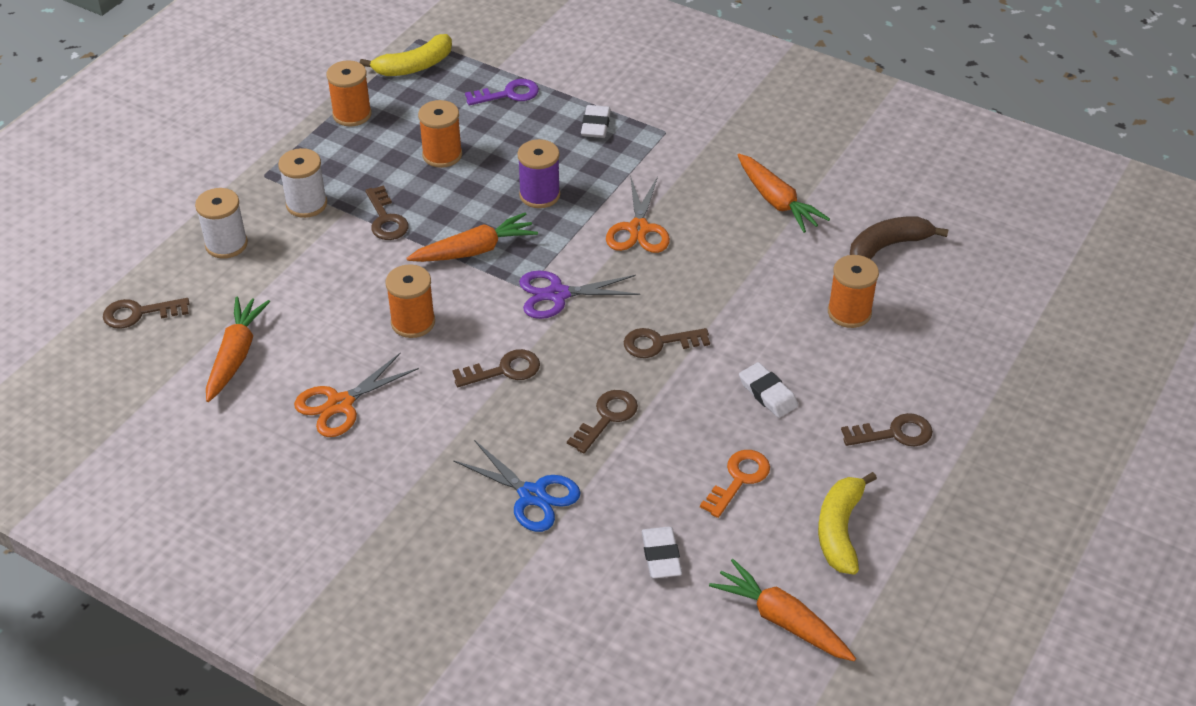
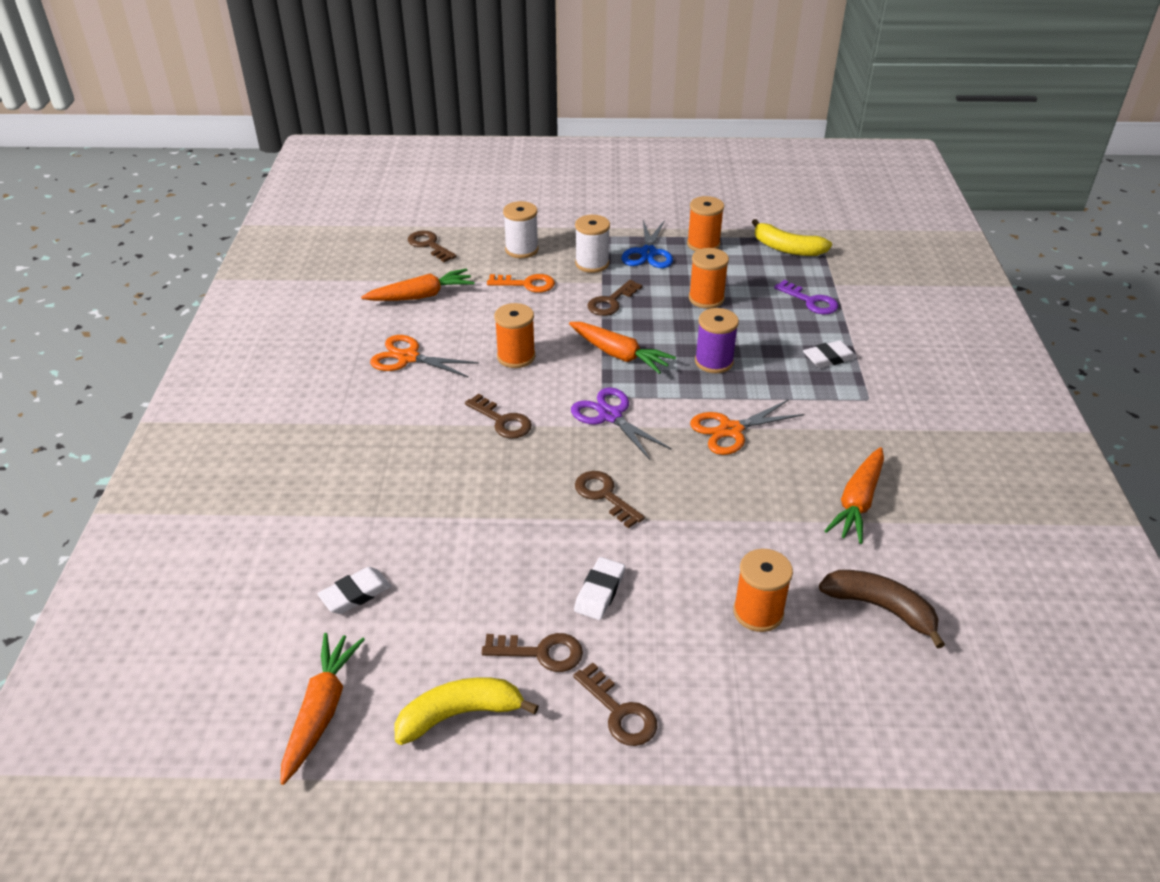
camera: 60 degrees right, 5 degrees down
blue scissors [453,440,581,532] -> blue scissors moved to [621,220,673,268]
brown key [567,390,638,454] -> brown key moved to [482,633,583,672]
orange key [700,450,770,518] -> orange key moved to [487,274,555,293]

